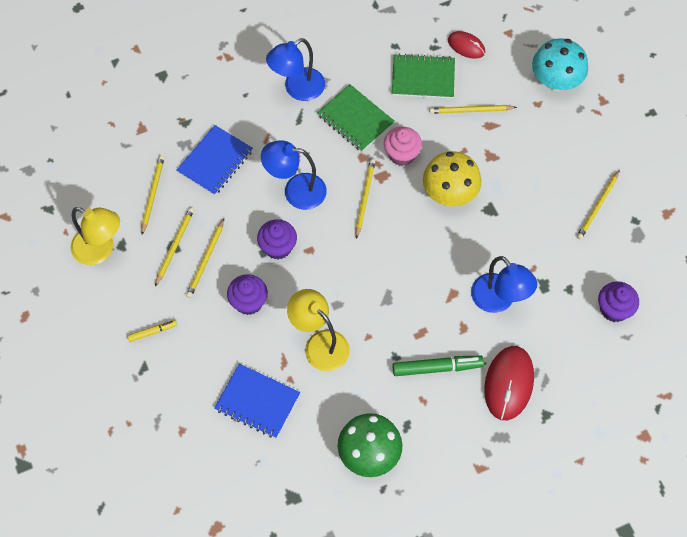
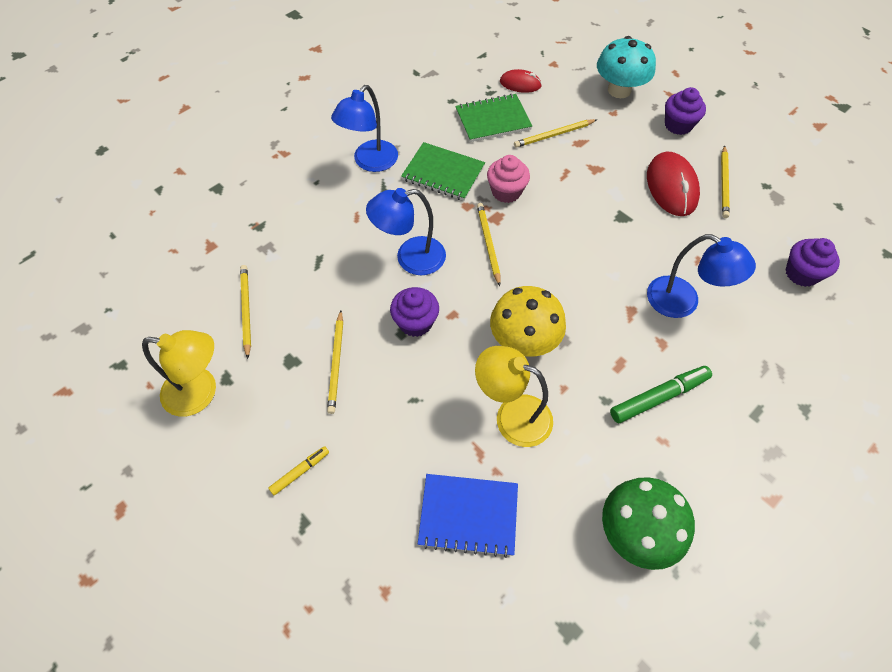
camera: 20 degrees left, 5 degrees down
yellow pencil [155,207,194,286] -> none
blue notebook [177,125,253,195] -> none
purple cupcake [227,274,268,315] -> purple cupcake moved to [665,87,706,135]
yellow mushroom [423,151,482,207] -> yellow mushroom moved to [490,286,566,357]
red mouse [484,346,534,420] -> red mouse moved to [647,151,700,216]

